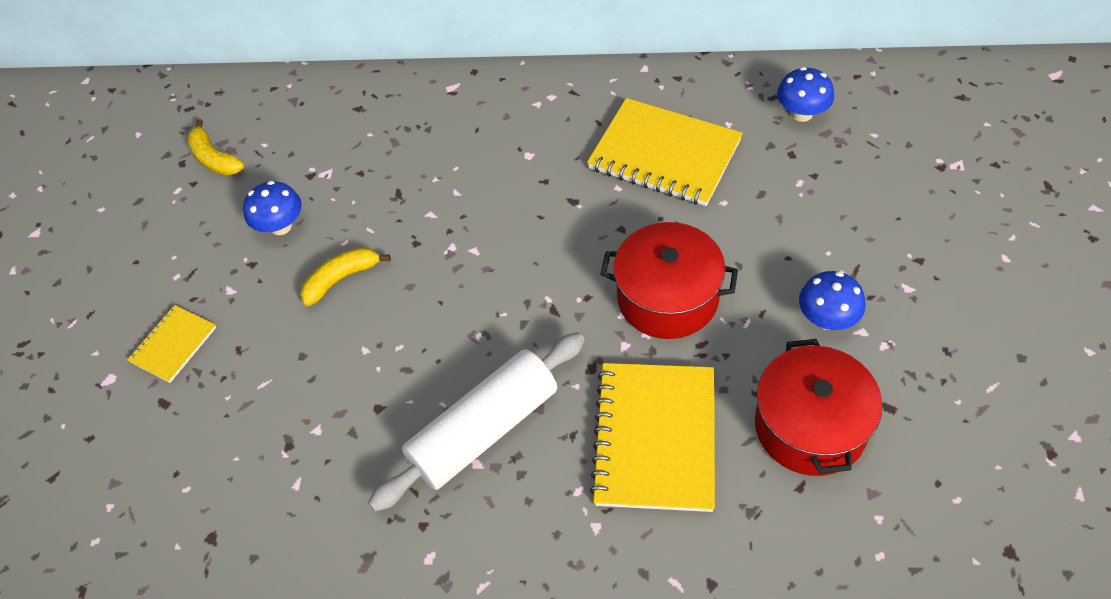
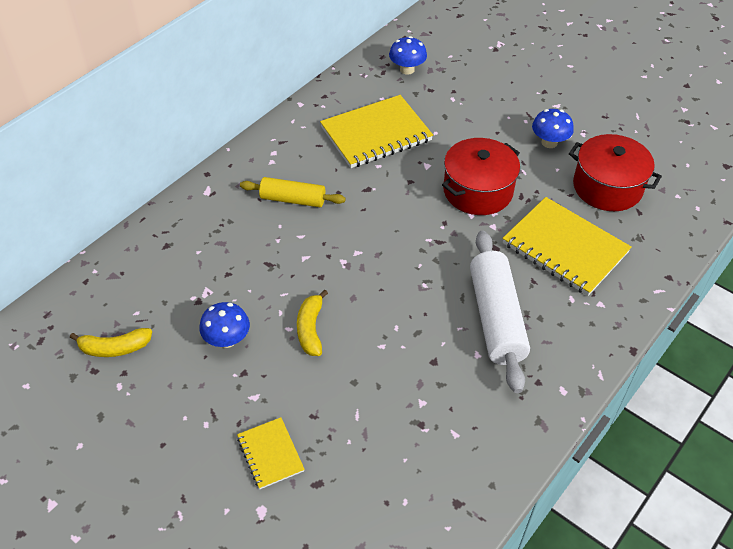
camera: 60 degrees left, 5 degrees down
none -> yellow rolling pin [240,177,346,207]

